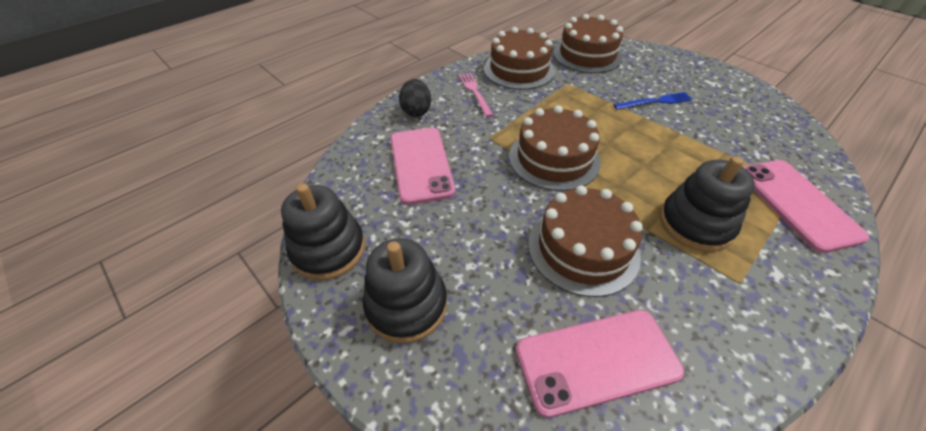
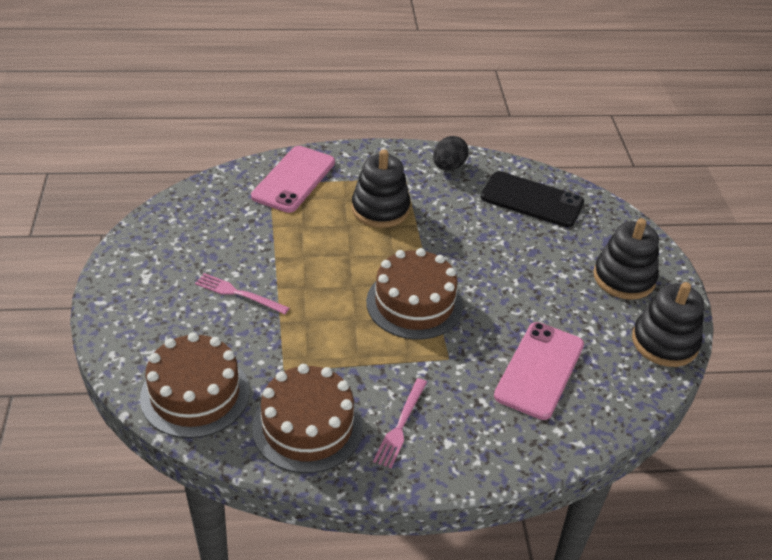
camera: 145 degrees left, 5 degrees down
black egg [399,79,431,117] -> black egg moved to [433,136,469,171]
pink phone [516,310,684,418] -> black phone [481,171,584,227]
brown cake [528,186,643,297] -> none
blue fork [613,92,693,110] -> pink fork [195,273,289,314]

